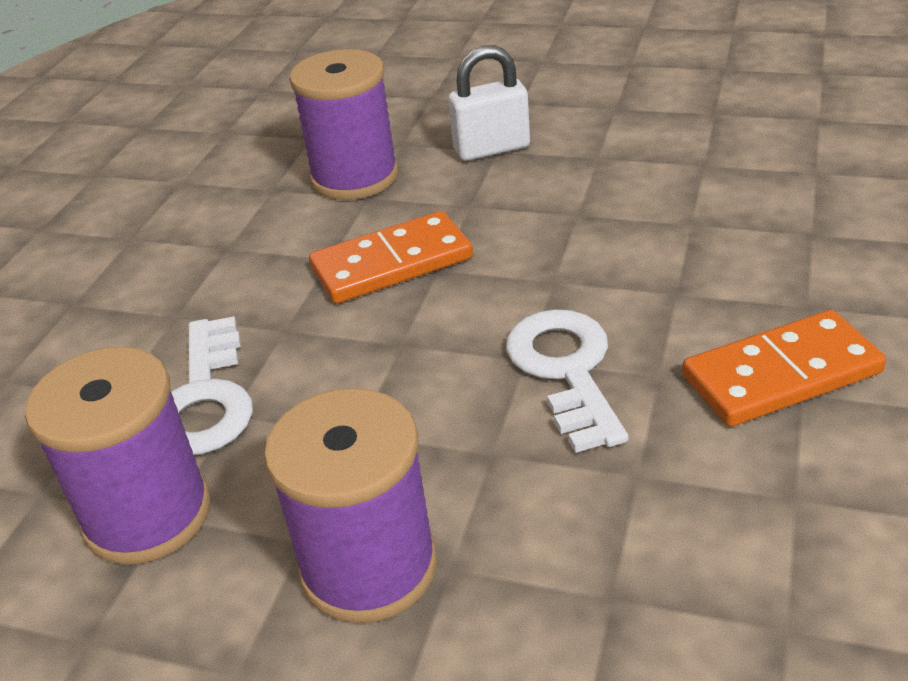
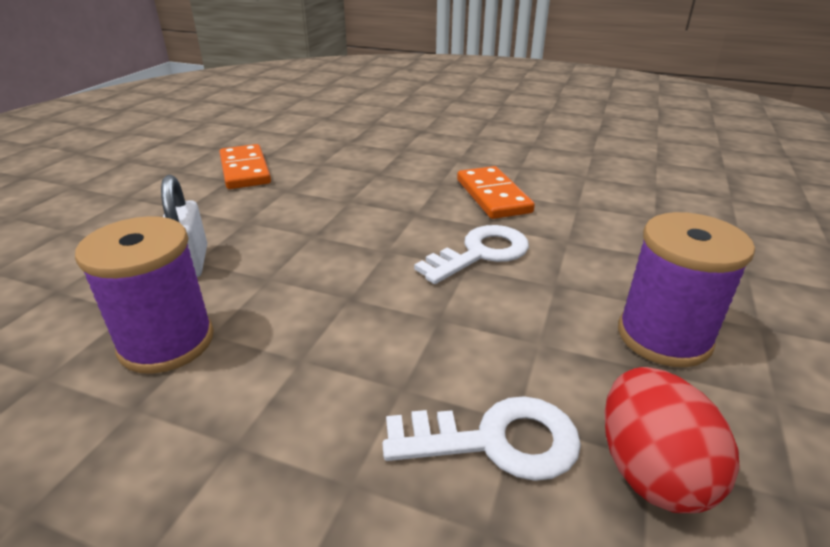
camera: 90 degrees left, 5 degrees down
purple spool [25,347,211,565] -> red egg [604,367,740,513]
orange domino [309,211,473,304] -> orange domino moved to [219,144,271,189]
white key [506,309,628,453] -> white key turned 150 degrees clockwise [414,225,529,284]

